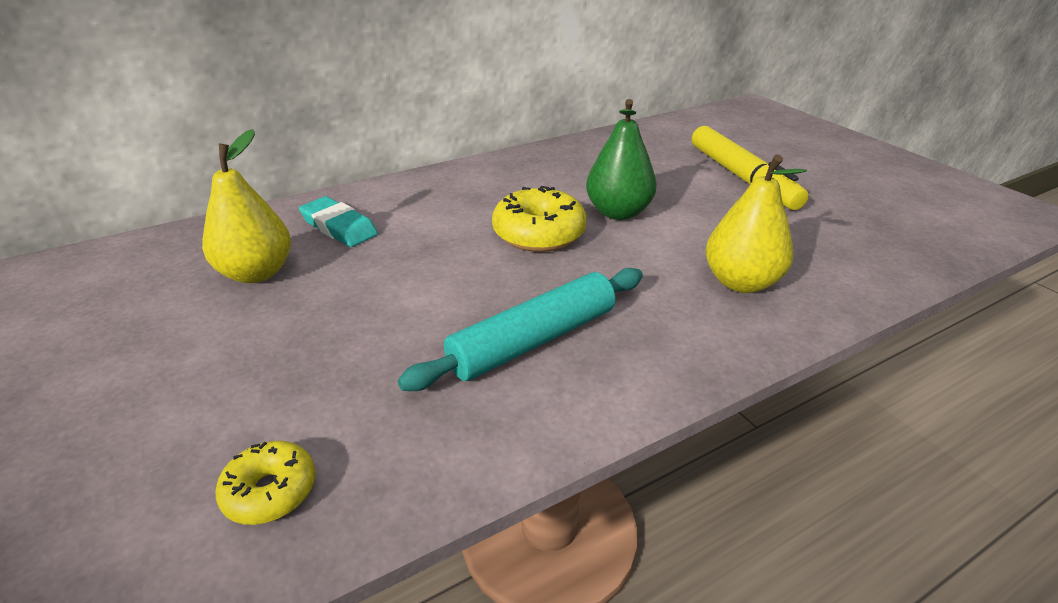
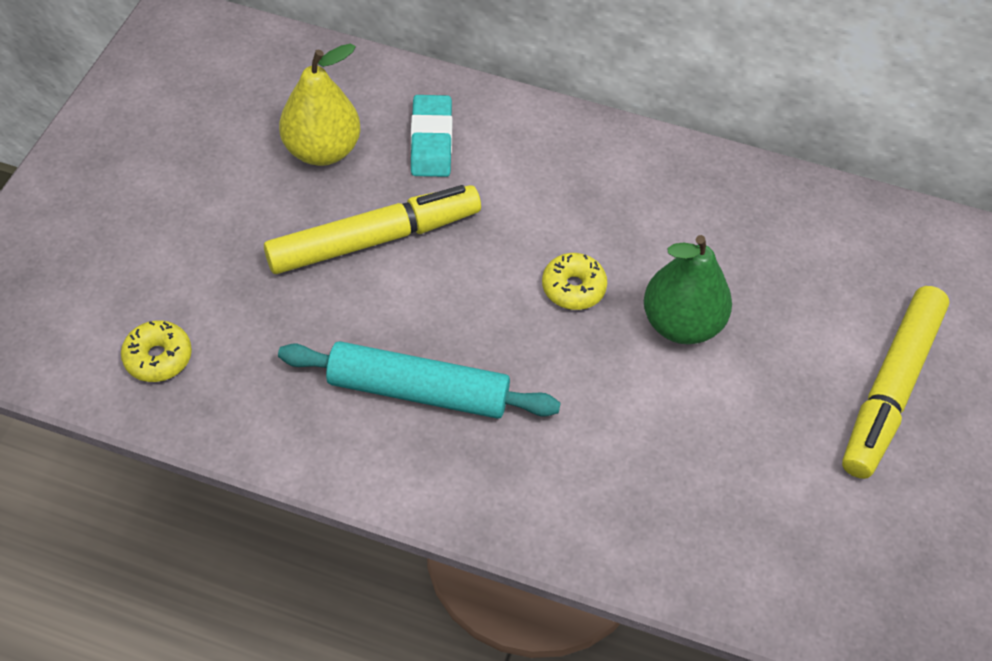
camera: 45 degrees right, 20 degrees up
yellow donut [492,186,587,252] -> yellow donut [542,253,607,310], size x0.59
yellow pear [705,155,807,293] -> none
none -> yellow marker [264,185,481,274]

